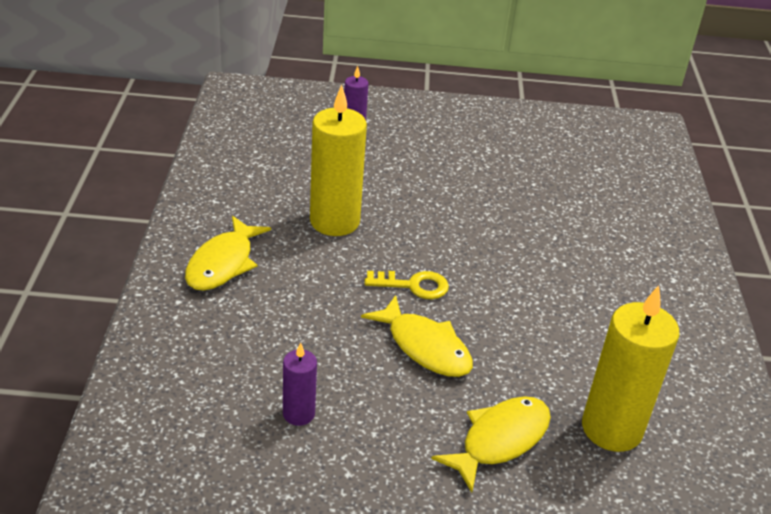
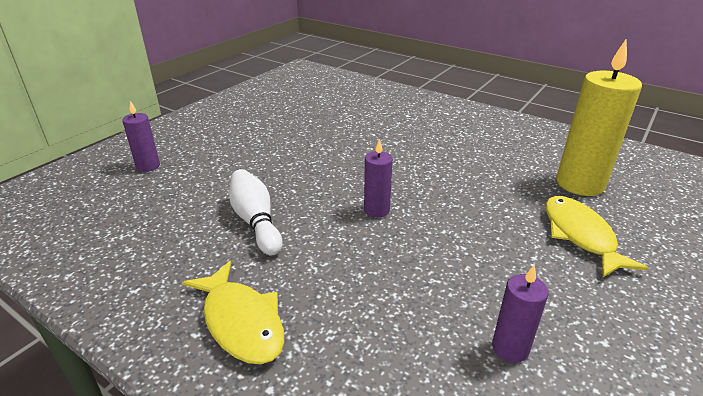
camera: 55 degrees left, 5 degrees down
yellow candle [310,85,367,236] -> white bowling pin [229,169,283,256]
yellow fish [361,295,473,377] -> none
yellow key [364,271,449,299] -> purple candle [364,139,393,218]

